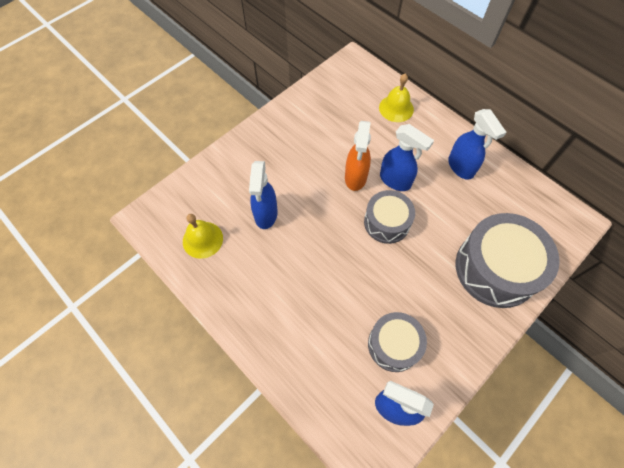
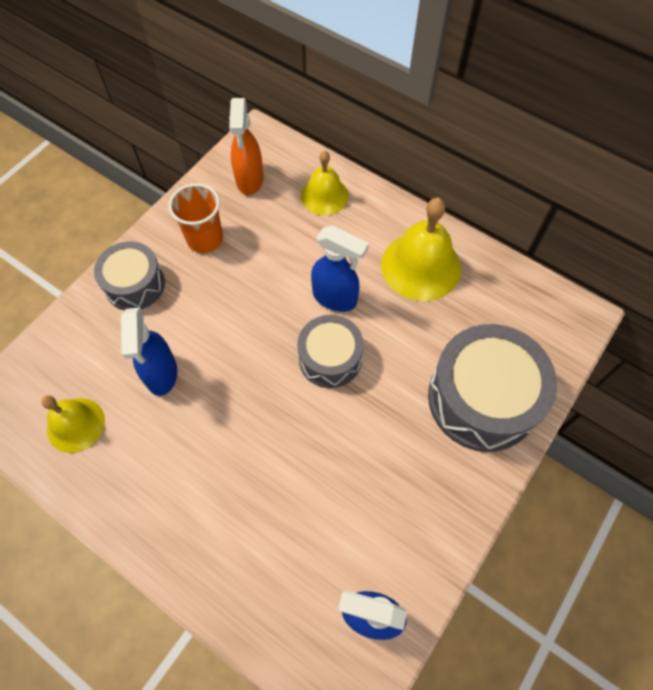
camera: 10 degrees left, 0 degrees up
orange spray bottle [345,121,371,191] -> orange spray bottle moved to [229,98,264,195]
grey drum [368,312,427,372] -> grey drum moved to [94,241,165,310]
blue spray bottle [448,109,506,180] -> yellow bell [381,198,461,301]
none -> orange cup [169,183,223,253]

